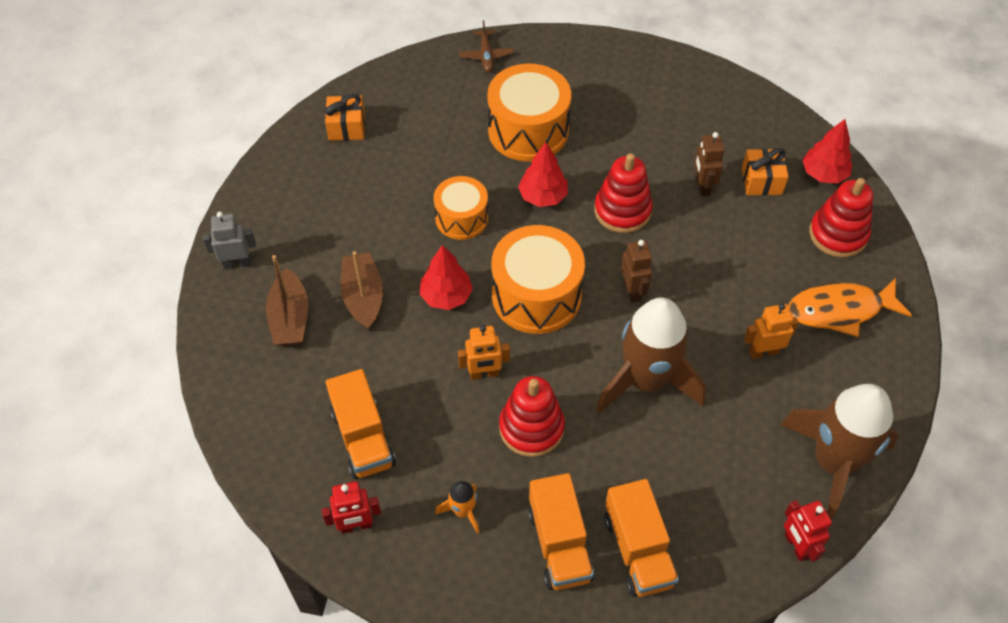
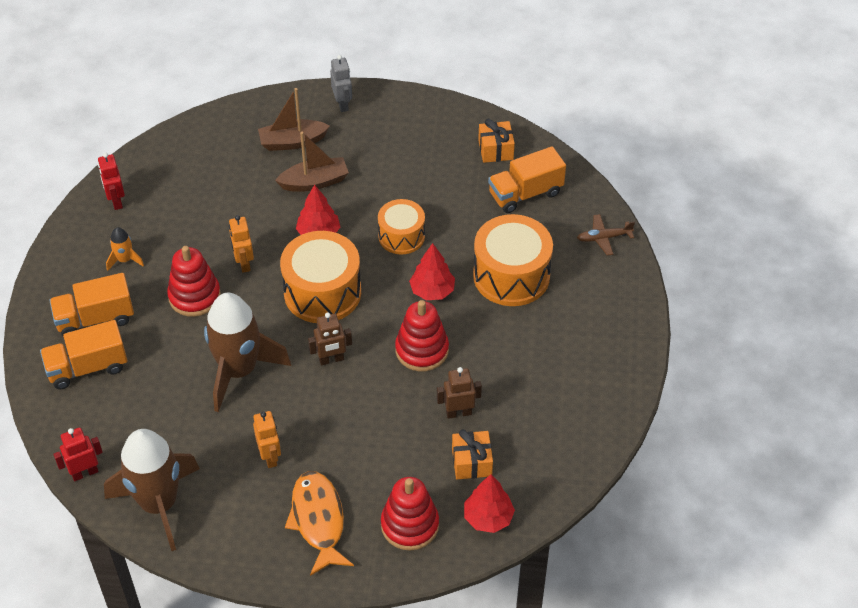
camera: 85 degrees right, 5 degrees down
orange truck [326,369,396,479] -> orange truck moved to [488,146,566,213]

